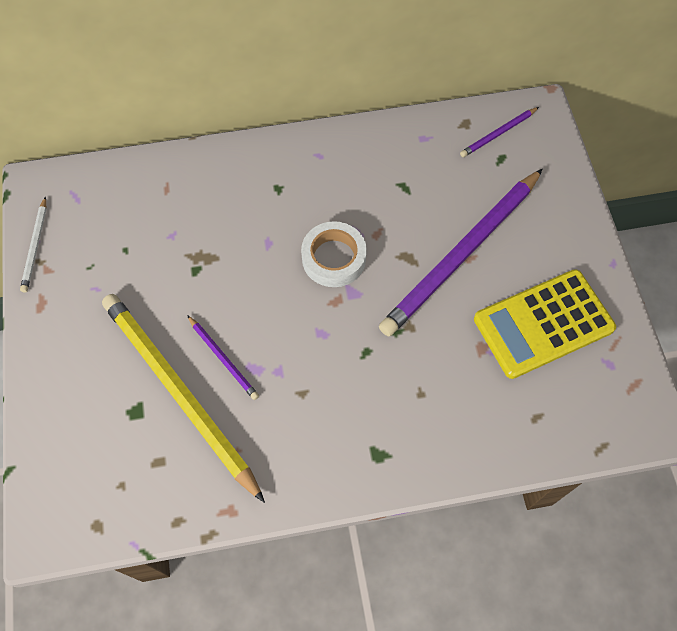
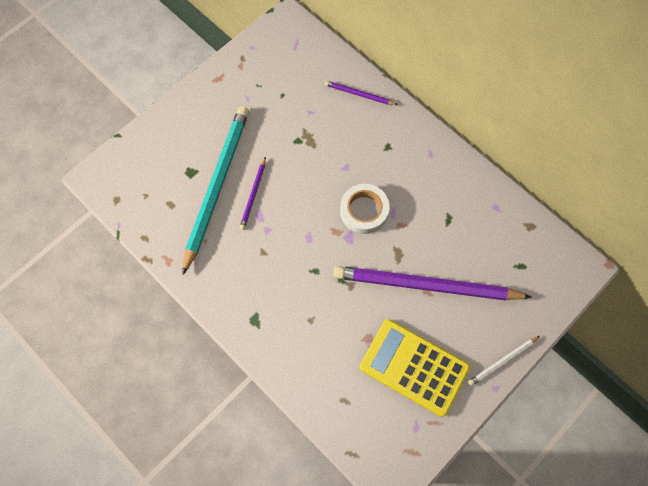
camera: 55 degrees right, 5 degrees up
white pencil [20,196,47,292] -> white pencil moved to [468,336,540,386]
yellow pencil [102,294,265,503] -> turquoise pencil [182,106,249,275]
purple pencil [460,107,539,157] -> purple pencil moved to [324,80,398,105]

